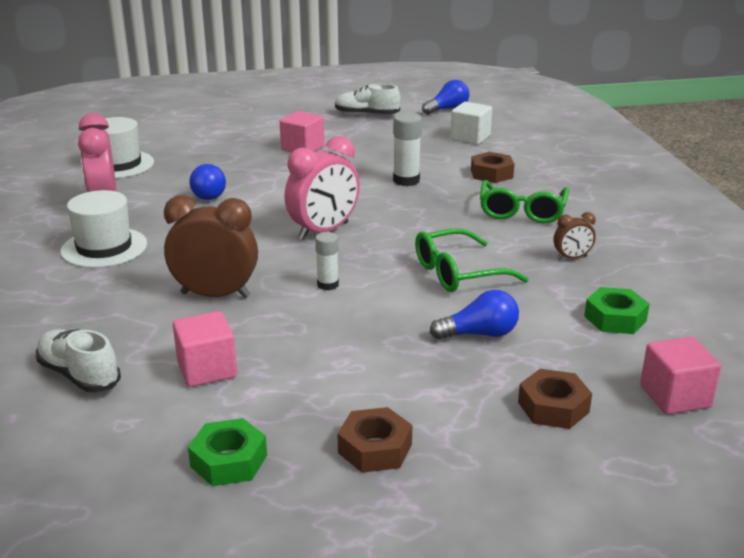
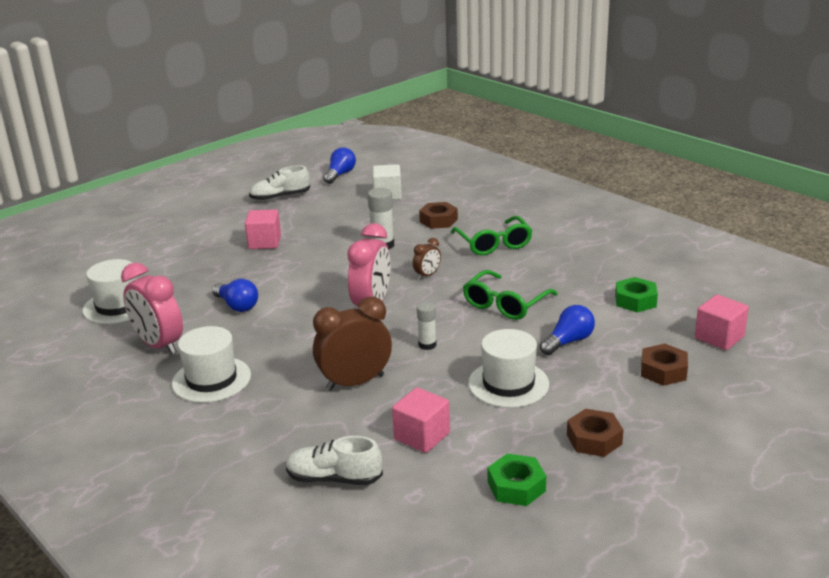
camera: 30 degrees left, 0 degrees up
brown clock [554,212,596,260] -> brown clock moved to [413,238,441,279]
none -> white hat [468,329,549,408]

